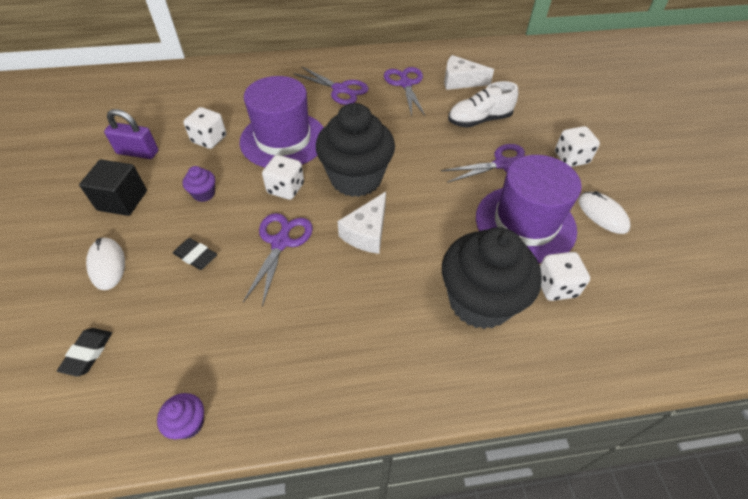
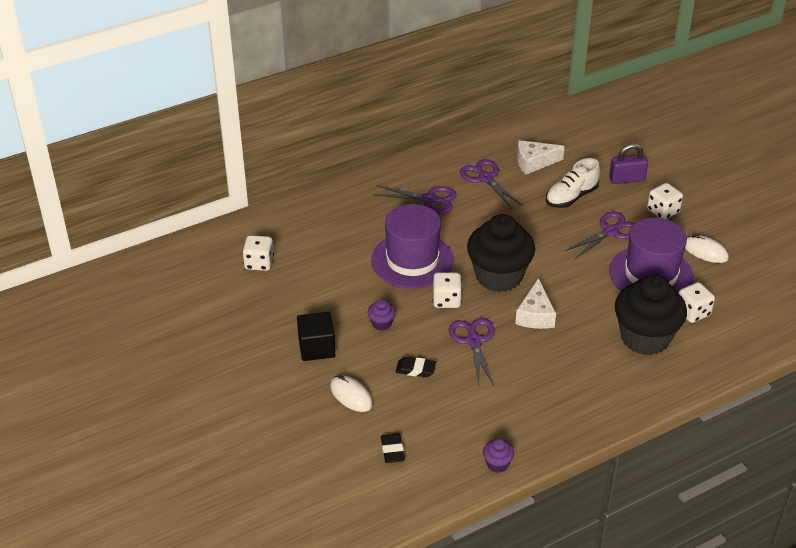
camera: 20 degrees left, 10 degrees down
purple padlock [104,109,158,159] -> purple padlock moved to [609,143,648,184]
white dice [184,107,226,149] -> white dice moved to [242,235,274,271]

